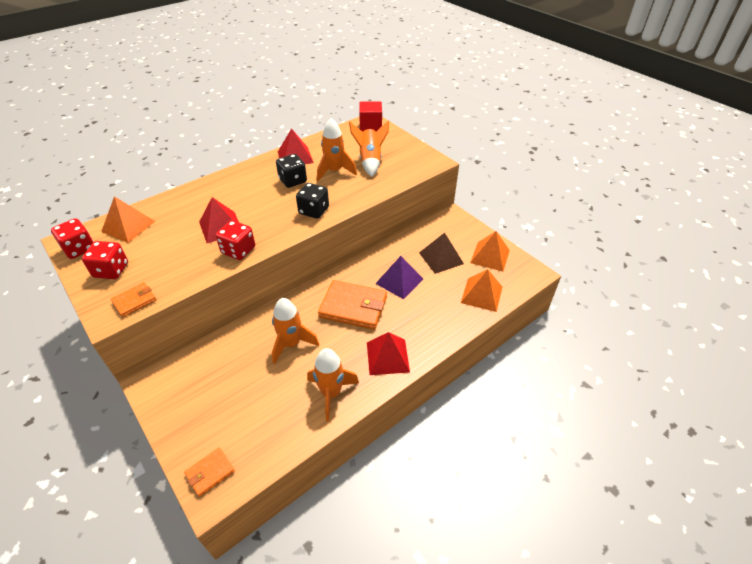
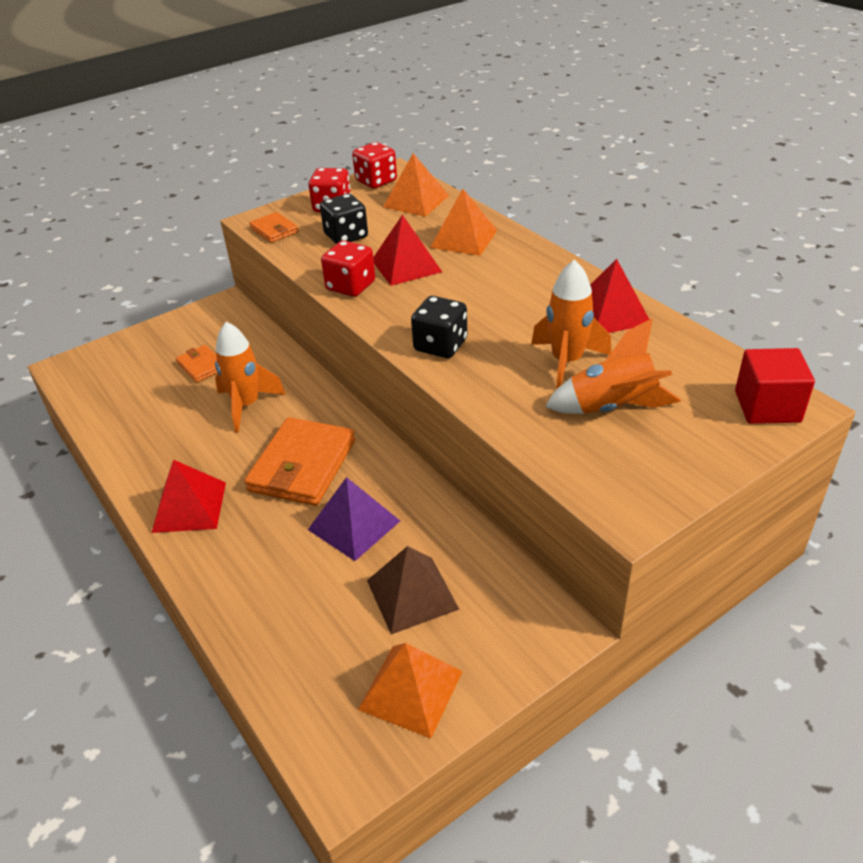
camera: 95 degrees right, 5 degrees down
orange wallet [184,448,235,497] -> orange wallet moved to [176,345,217,383]
black dice [276,154,307,188] -> black dice moved to [320,194,368,244]
orange rocket [307,348,359,421] -> none
orange pyramid [461,269,502,312] -> orange pyramid moved to [430,189,497,256]

